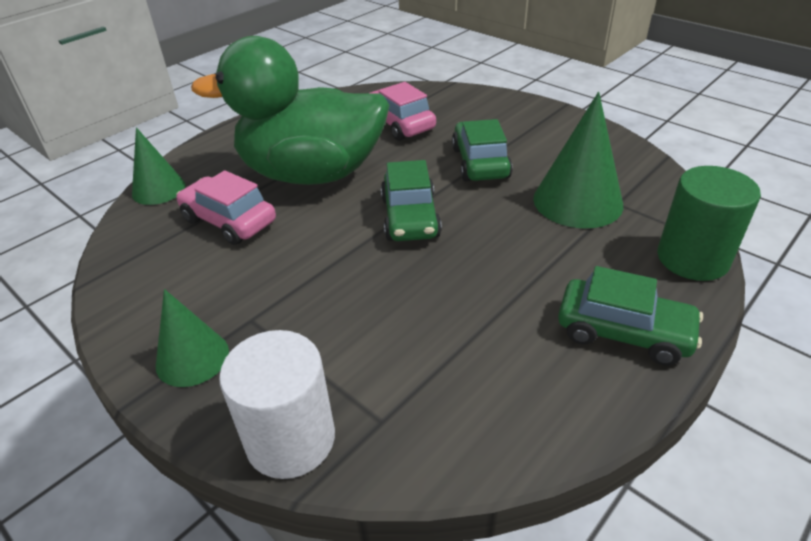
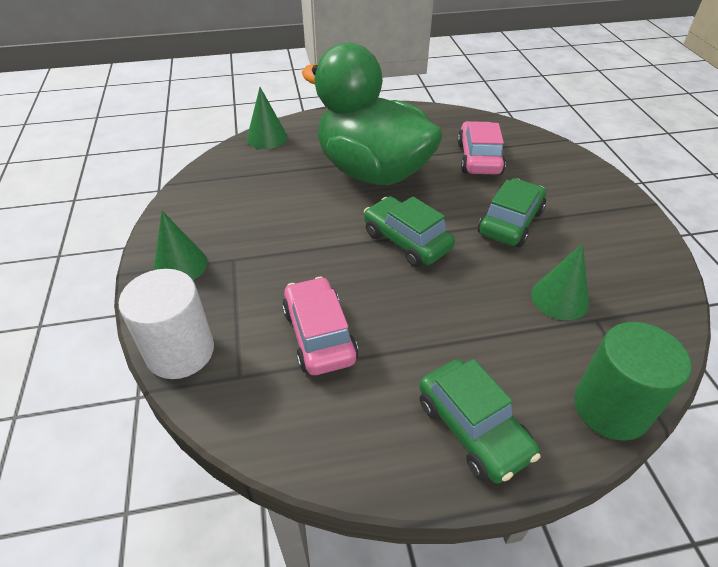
camera: 35 degrees right, 5 degrees up
pink car [176,170,276,245] -> pink car moved to [282,277,358,375]
green car [381,160,442,241] -> green car turned 105 degrees clockwise [364,196,455,267]
green cone [533,92,623,228] -> green cone [531,244,589,320], size x0.63

